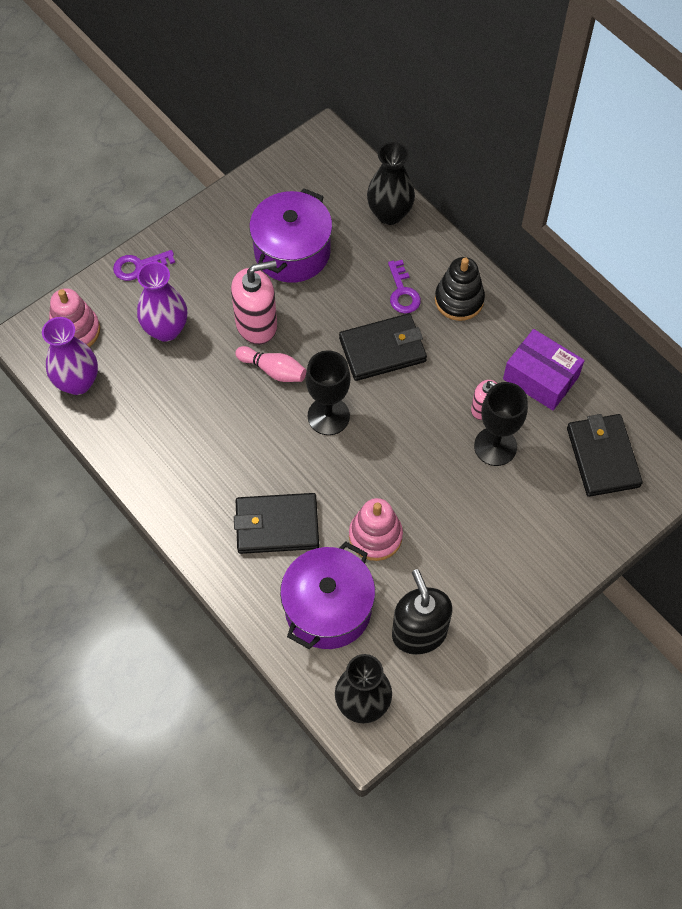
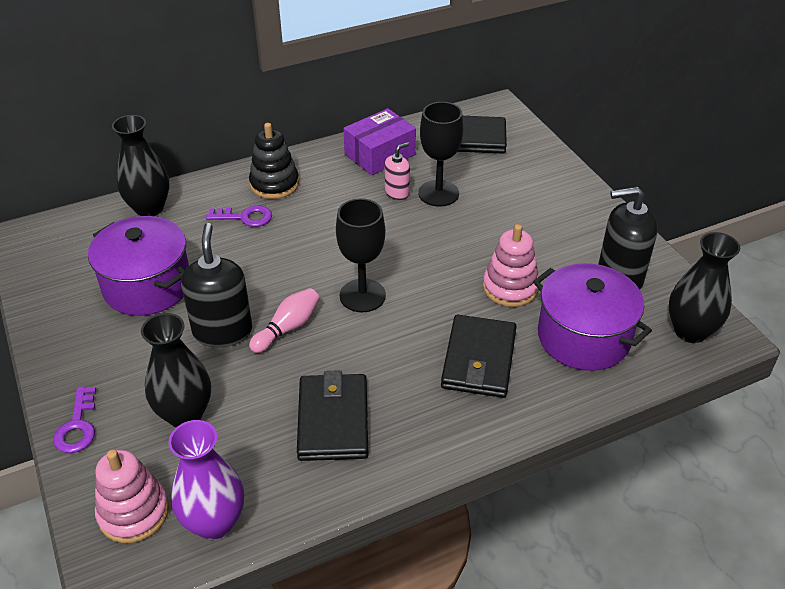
camera: 75 degrees left, 20 degrees down
purple vase [137,262,187,342] -> black vase [141,313,211,427]
pink soap dispenser [231,260,277,345] -> black soap dispenser [181,223,252,348]
black wallet [339,314,427,381] -> black wallet moved to [297,370,368,461]

